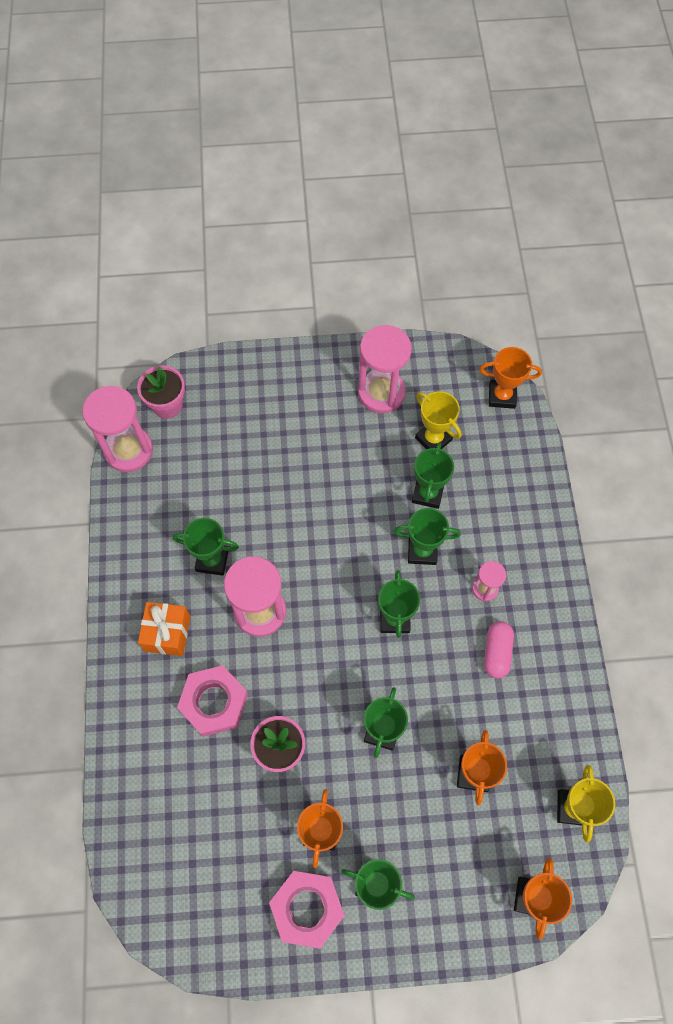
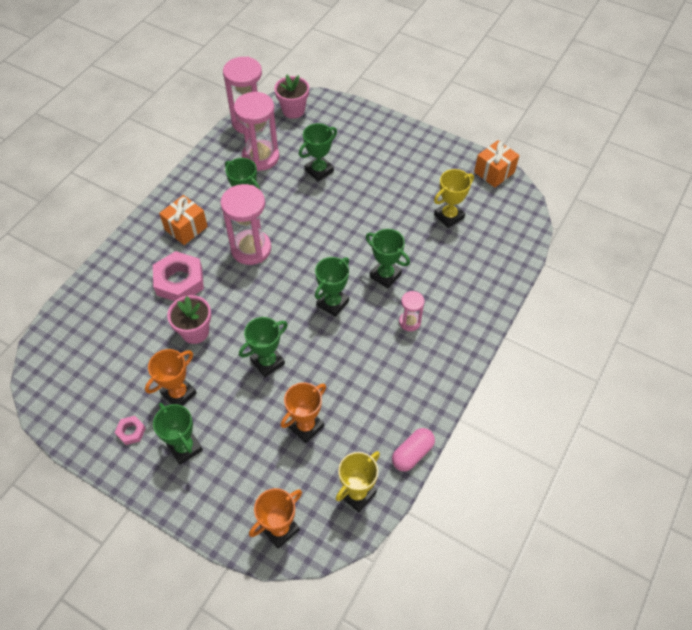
camera: 35 degrees right, 10 degrees down
pink nut [269,871,345,949] -> pink nut [115,416,146,445], size x0.48
pink hourglass [358,325,412,413] -> pink hourglass moved to [234,92,279,171]
green trophy [412,442,454,509] -> green trophy moved to [299,123,337,182]
yellow trophy [415,391,462,449] -> yellow trophy turned 60 degrees clockwise [434,169,474,228]
orange trophy [479,347,542,409] -> none
pink capsule [484,621,514,679] -> pink capsule moved to [392,428,435,471]
none -> orange gift [474,140,519,188]

